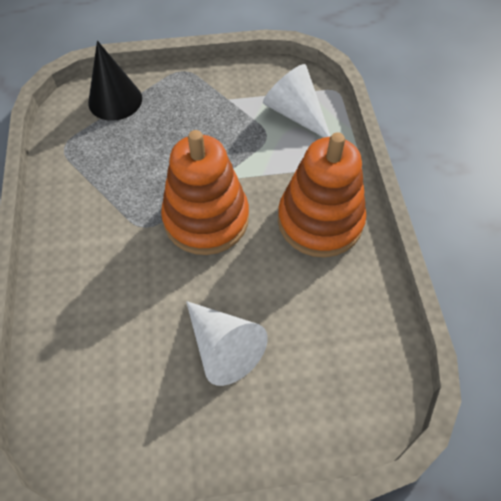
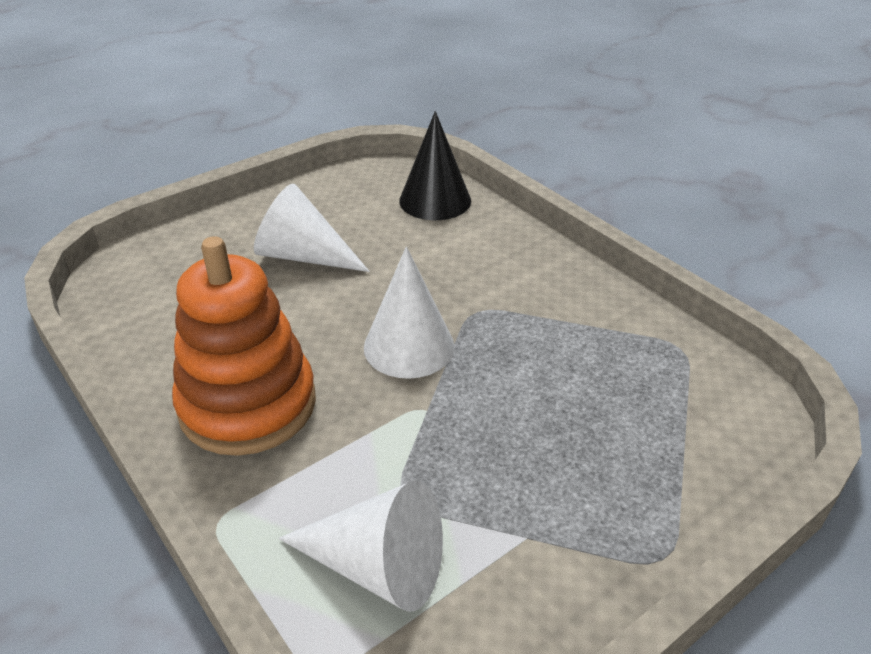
camera: 150 degrees right, 20 degrees down
black cone [88,41,142,121] -> black cone moved to [399,111,471,220]
orange stacking toy [161,130,249,255] -> white cone [364,247,455,379]

